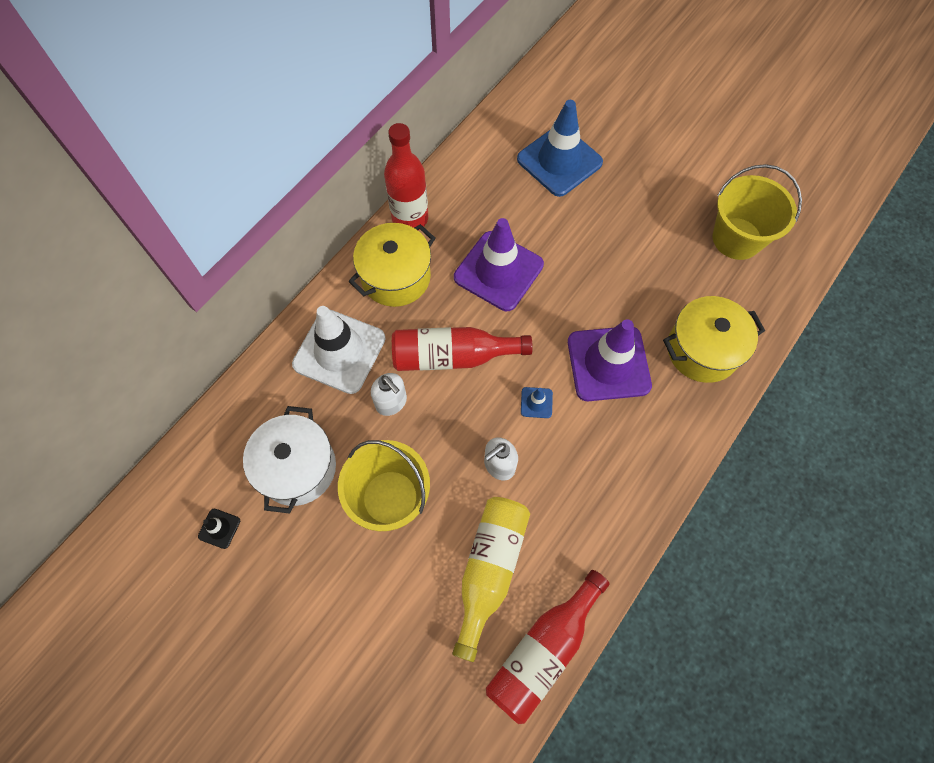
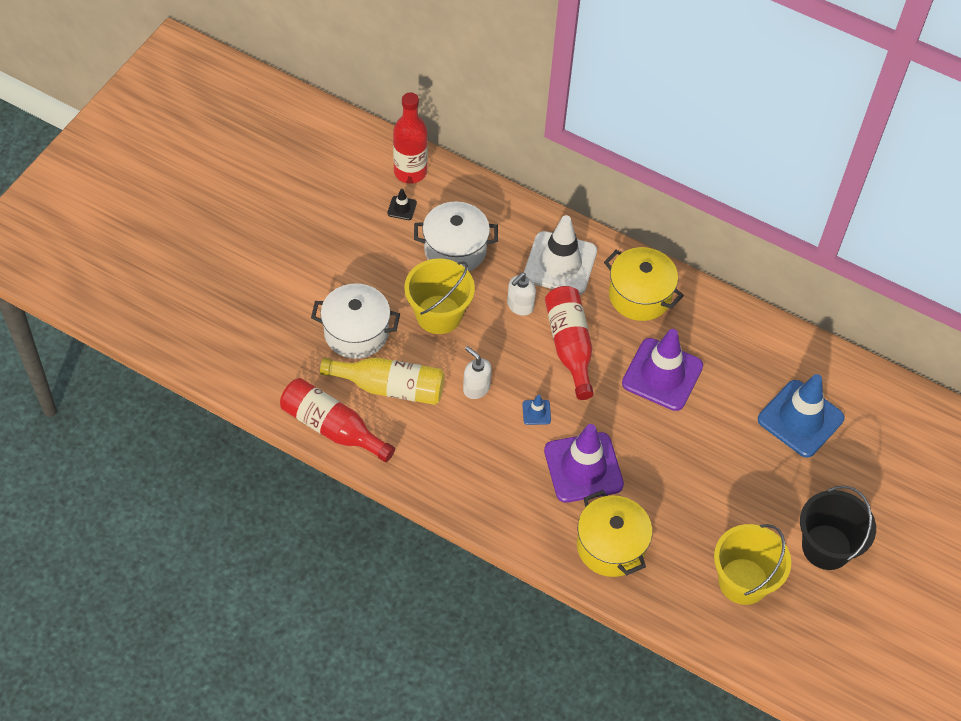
camera: 80 degrees right, 10 degrees down
red bottle [384,123,428,230] -> red bottle moved to [393,92,428,184]
none -> white pot [311,283,400,359]
none -> black bucket [800,485,876,570]

